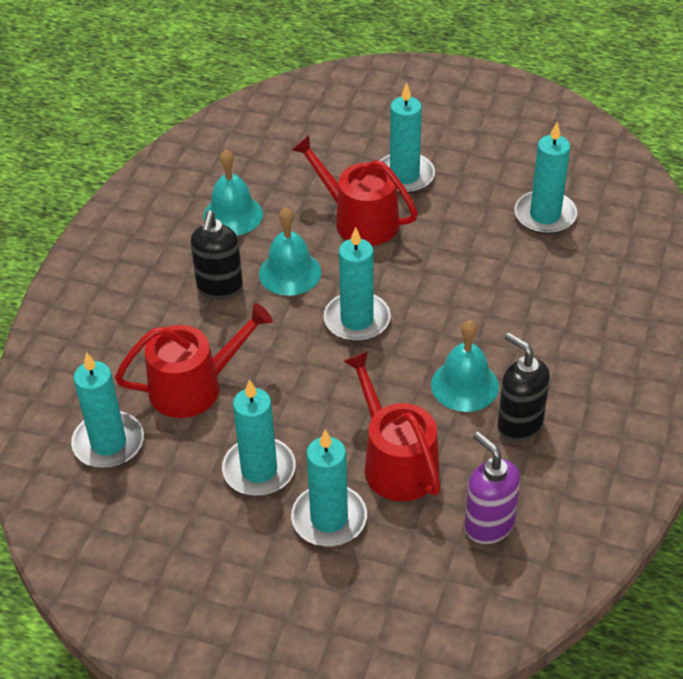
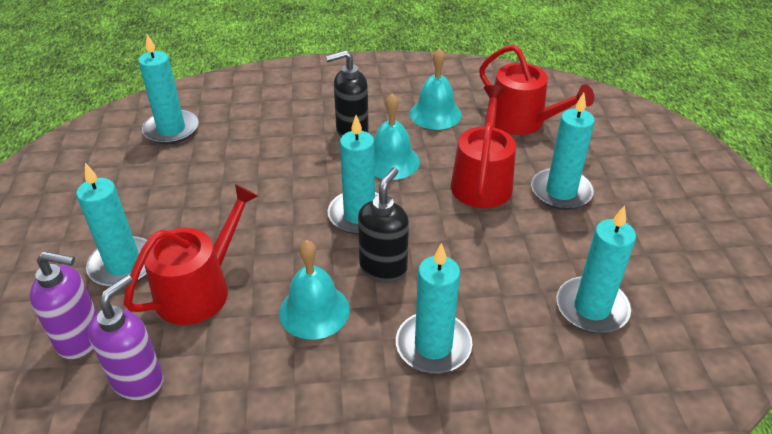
camera: 65 degrees right, 5 degrees down
red watering can [115,303,273,418] -> red watering can moved to [479,45,594,135]
turquoise candle [222,379,295,496] -> turquoise candle moved to [396,243,472,374]
black soap dispenser [497,333,550,442] -> black soap dispenser moved to [358,168,409,282]
none -> purple soap dispenser [30,252,98,359]

